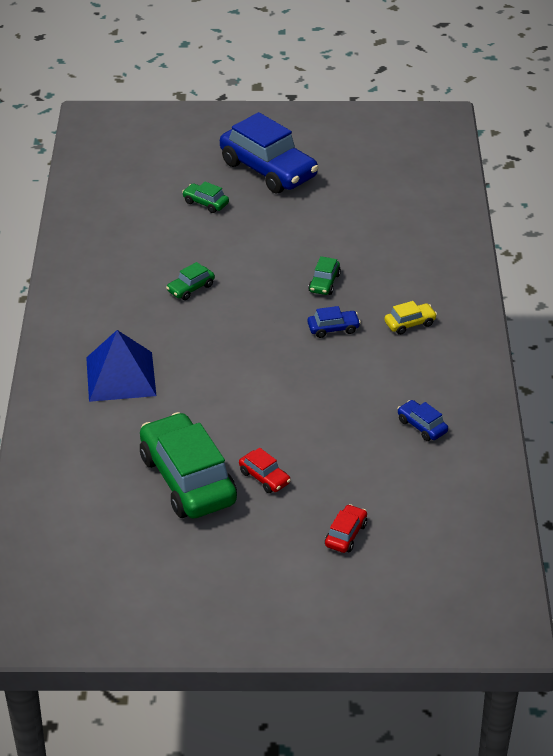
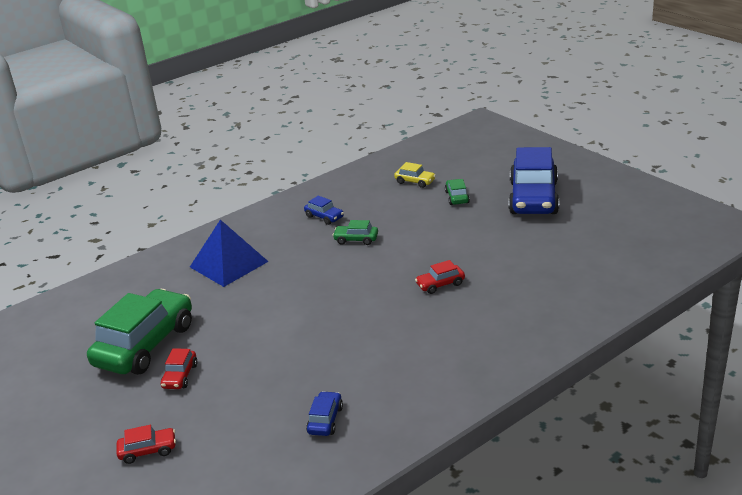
camera: 55 degrees right, 10 degrees down
blue car [307,306,361,338] -> blue car moved to [304,196,344,225]
green car [308,256,341,295] -> red car [415,260,465,294]
yellow car [384,301,437,335] -> yellow car moved to [394,162,436,188]

